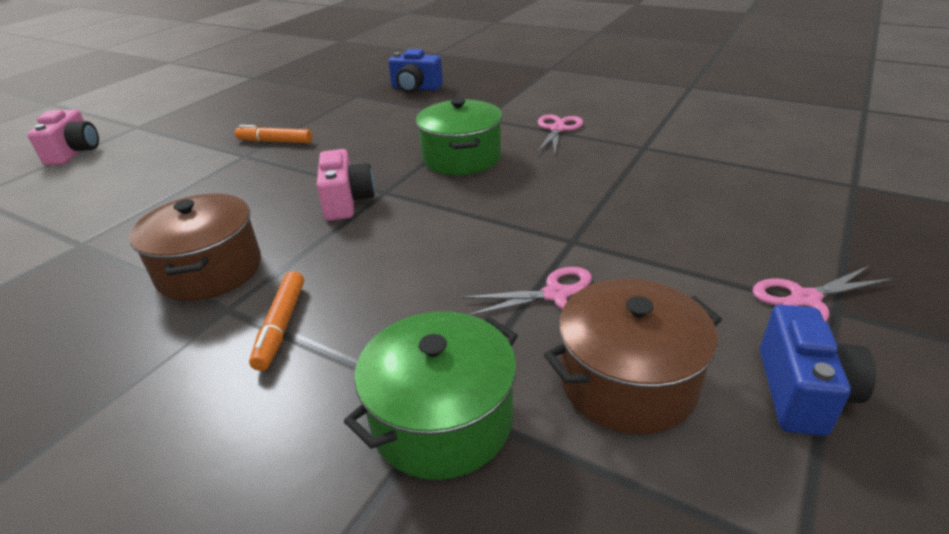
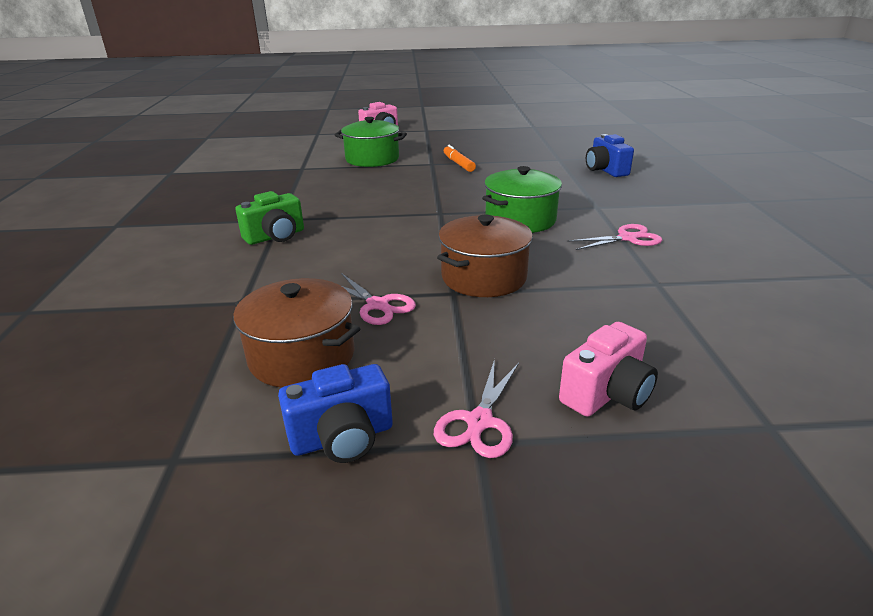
camera: 55 degrees right, 5 degrees down
brown pot [129,194,261,301] -> brown pot moved to [437,215,533,297]
orange marker [249,271,304,371] -> green camera [235,191,304,245]
pink camera [317,149,375,221] -> pink camera moved to [559,322,658,417]
green pot [344,311,518,480] -> green pot moved to [335,117,407,167]
pink scissors [752,265,893,322] -> pink scissors turned 105 degrees counterclockwise [434,359,519,458]

